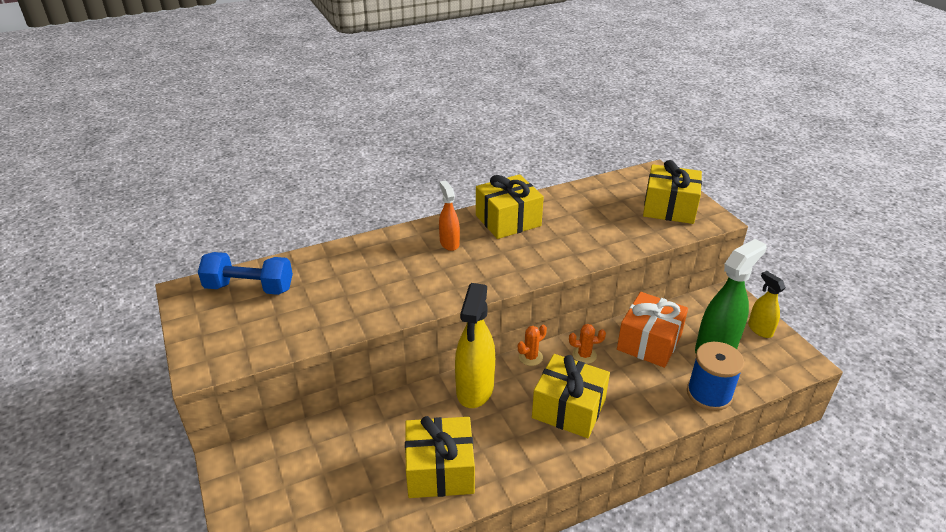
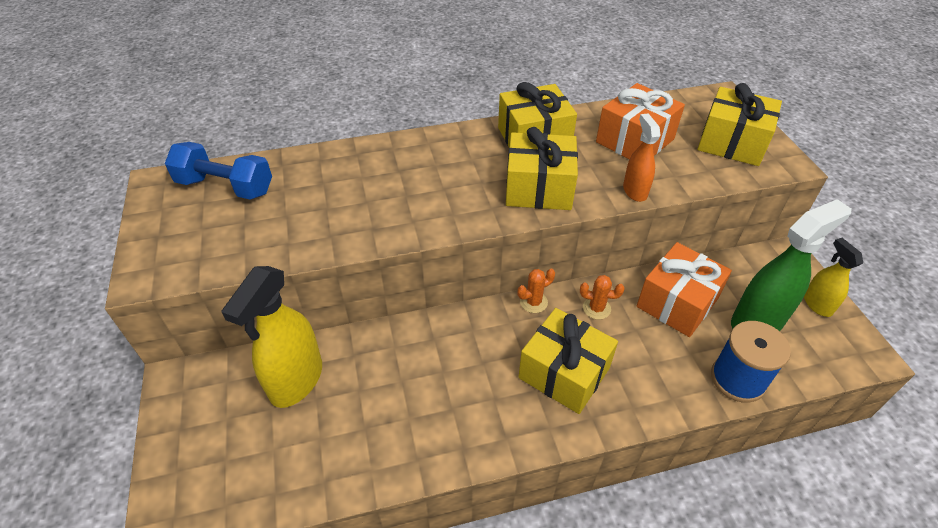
camera: 10 degrees right, 10 degrees up
yellow gift [405,416,475,498] -> yellow gift moved to [506,127,578,210]
orange spray bottle [439,181,460,251] -> orange spray bottle moved to [623,114,661,202]
yellow spray bottle [455,283,495,408] -> yellow spray bottle moved to [222,266,322,408]
none -> orange gift [596,83,685,159]

